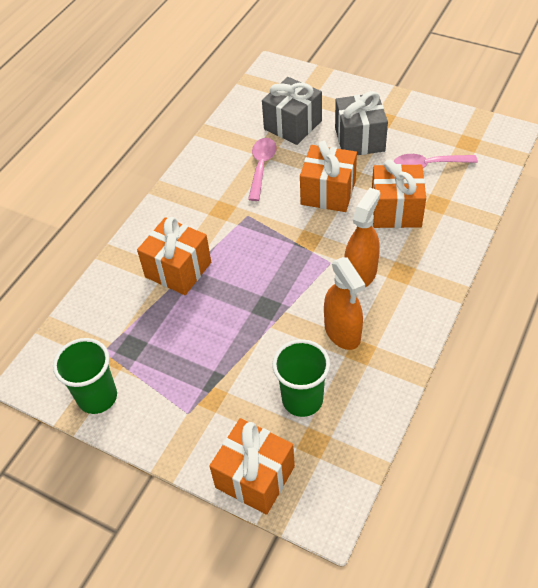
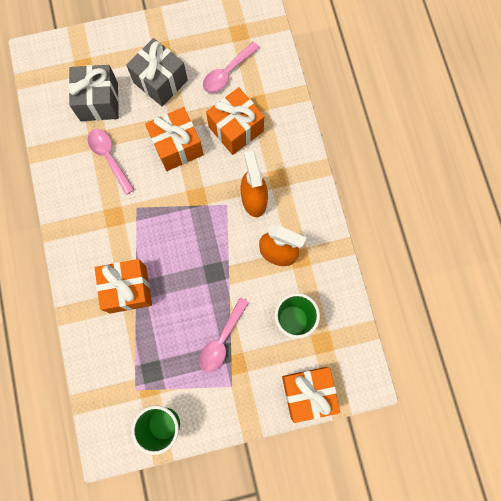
camera: 45 degrees left, 25 degrees up
none -> pink spoon [199,298,249,373]

